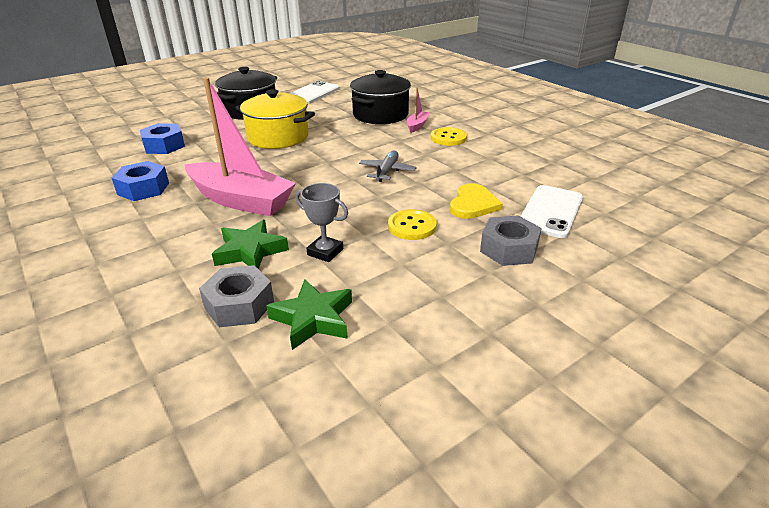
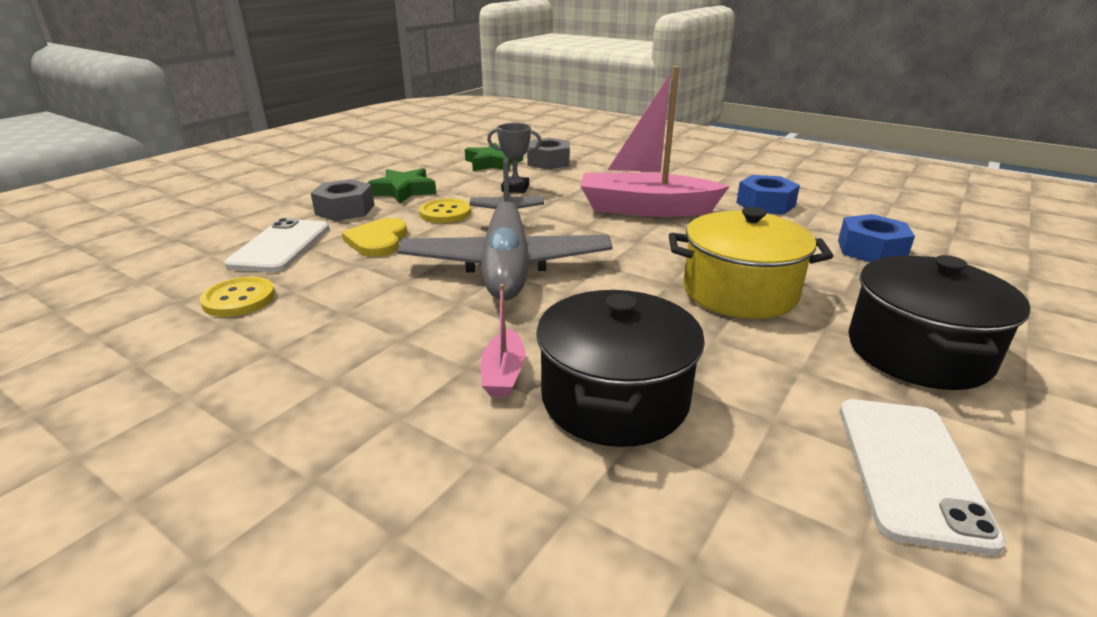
camera: 160 degrees right, 5 degrees down
green star [212,220,289,269] -> green star moved to [368,168,436,204]
grey plane [359,151,417,182] -> grey plane [397,158,613,301], size x2.40
yellow button [431,127,467,146] -> yellow button moved to [200,277,275,317]

